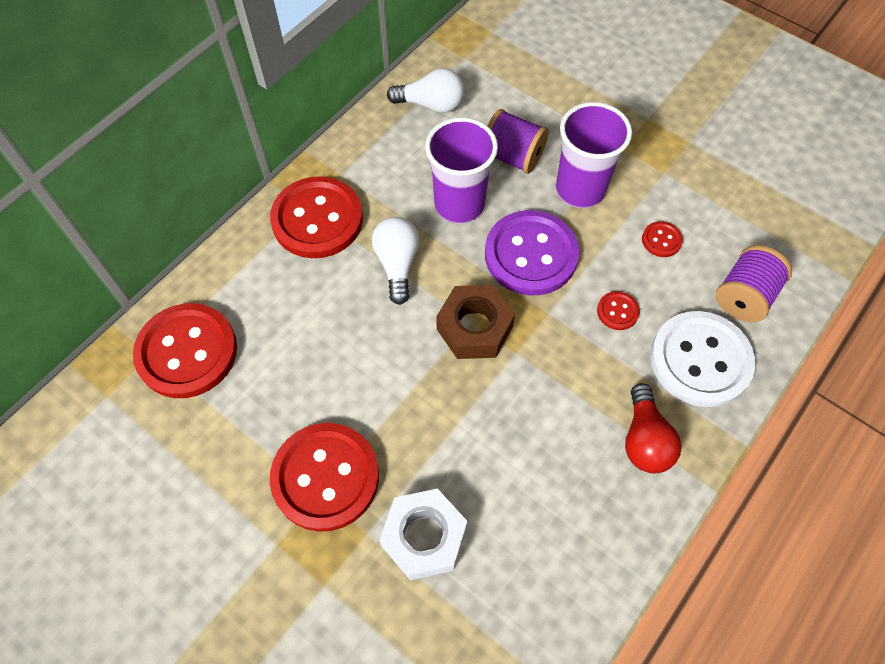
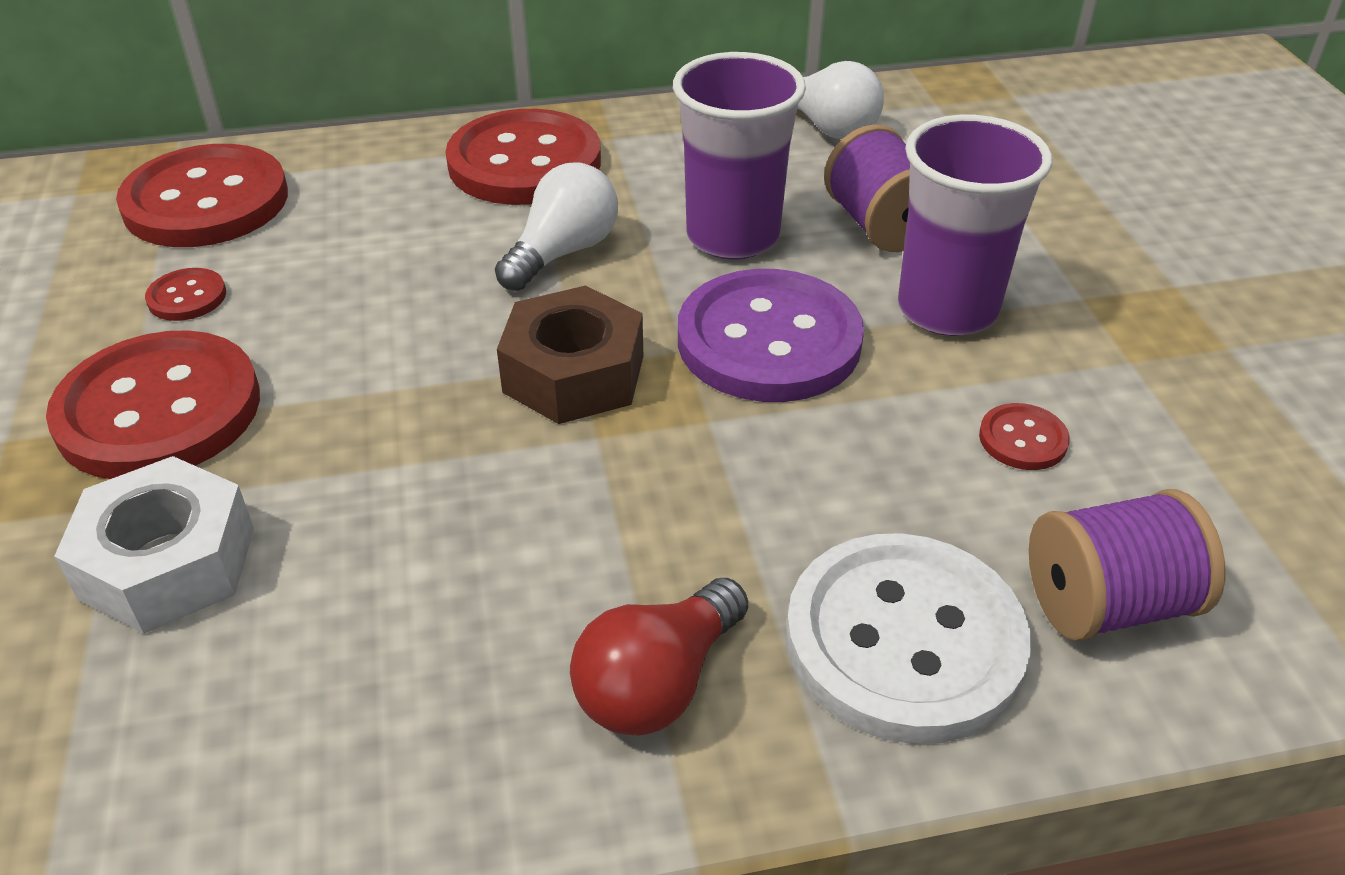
camera: 40 degrees right, 20 degrees down
red button [597,291,640,330] -> red button moved to [145,268,226,321]

